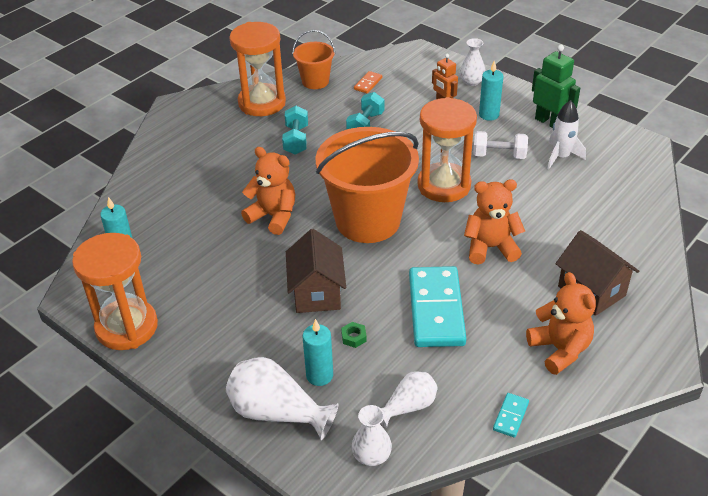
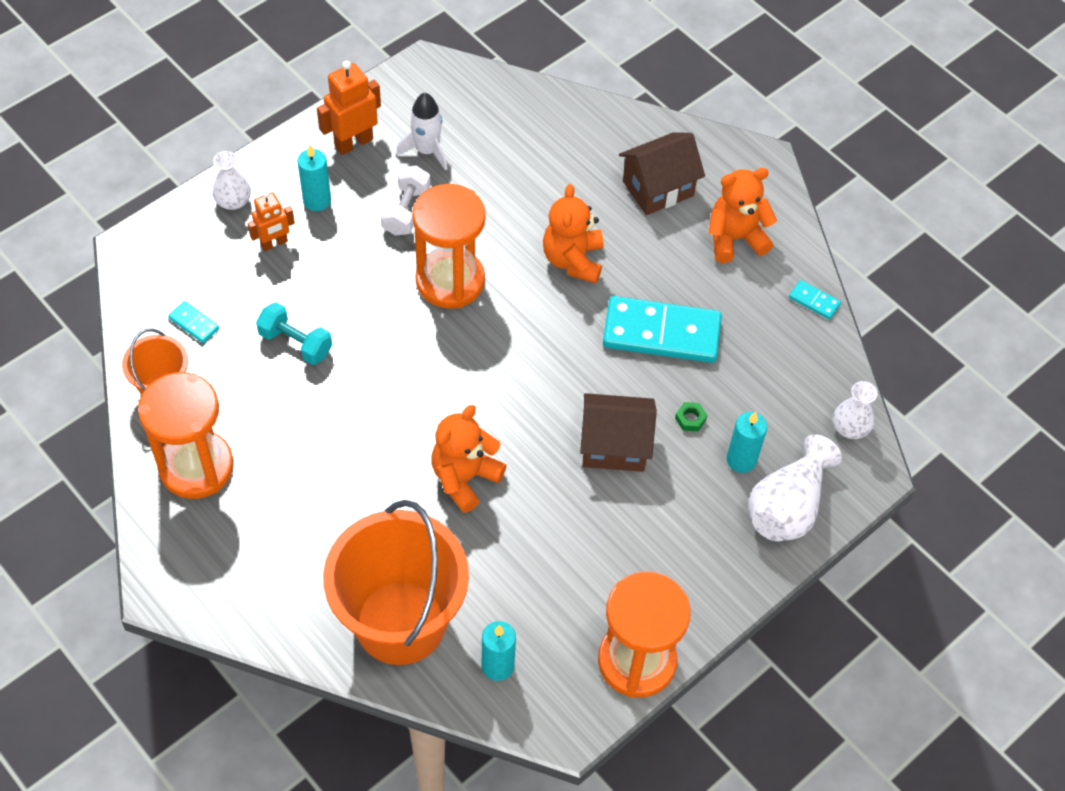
camera: 85 degrees left, 15 degrees up
turquoise dumbbell [282,106,308,155] -> none
orange bucket [316,127,419,243] -> orange bucket moved to [323,500,469,665]
orange domino [354,71,382,93] -> turquoise domino [168,301,219,343]
white vase [380,371,438,428] -> none
green robot [532,44,580,128] -> orange robot [317,60,381,155]

